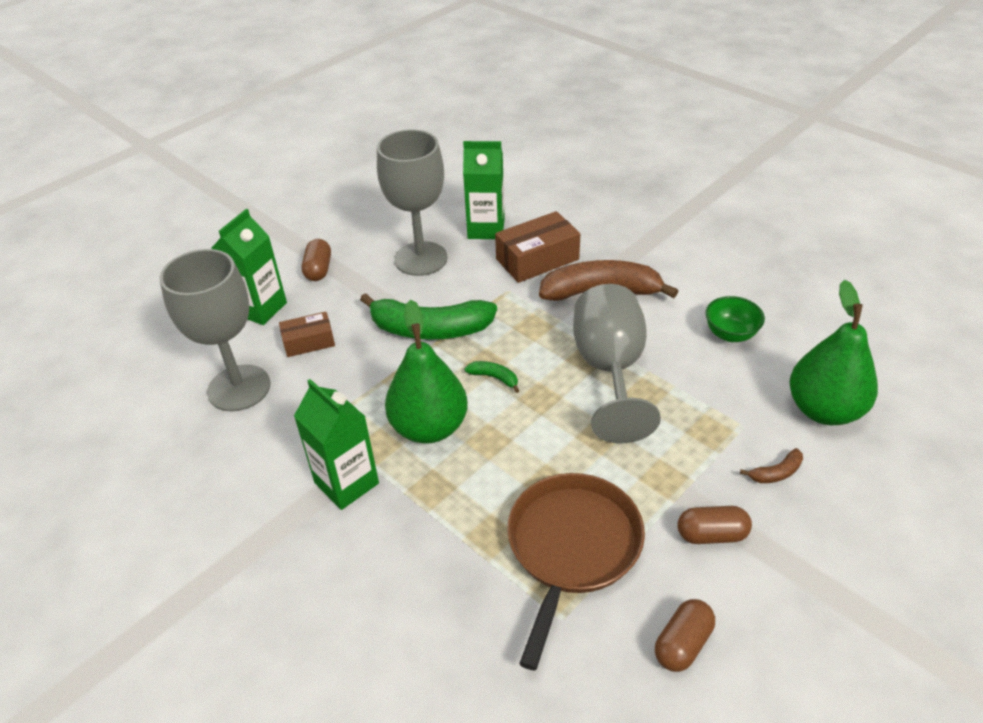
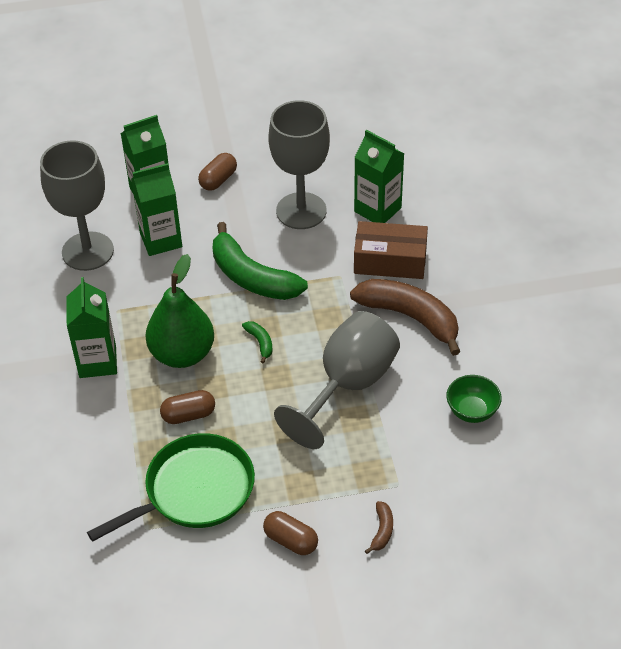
camera: 35 degrees right, 5 degrees up
brown box [279,312,335,357] -> green carton [131,163,182,256]
brown pan [507,473,645,670] -> green pan [87,433,255,542]
brown capsule [655,599,715,672] -> brown capsule moved to [160,390,215,424]
brown banana [740,448,803,483] -> brown banana turned 90 degrees counterclockwise [365,501,393,554]
green pear [789,280,878,425] -> none

